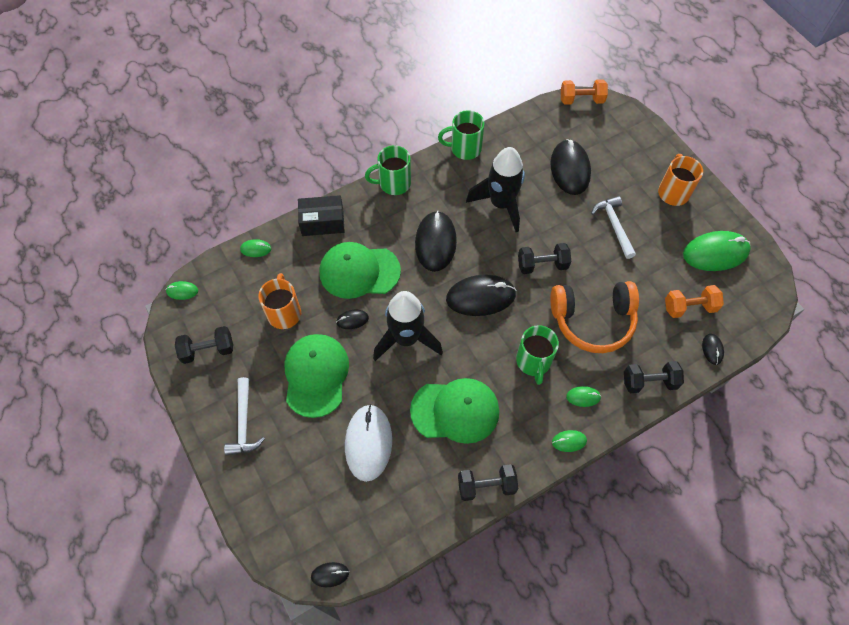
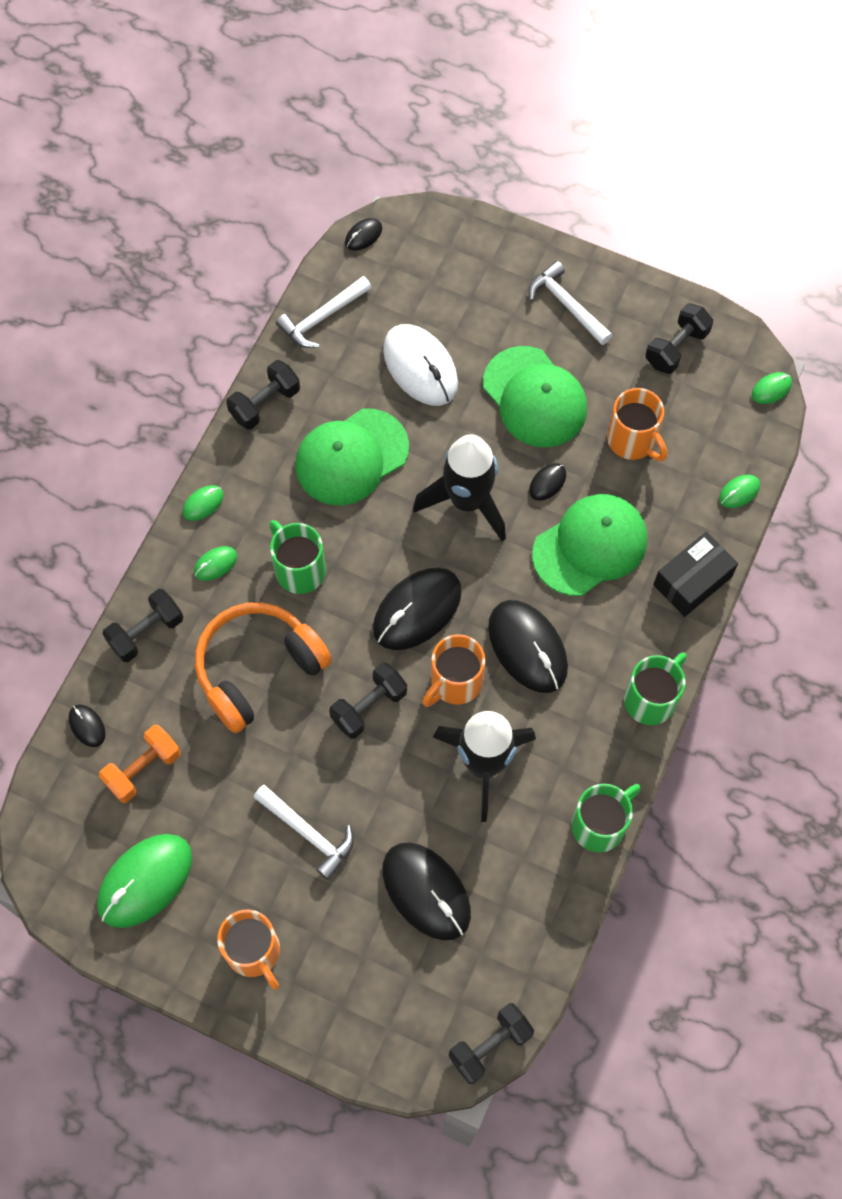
camera: 145 degrees right, 5 degrees up
orange dumbbell [561,79,608,105] -> black dumbbell [449,1003,534,1084]
none -> white hammer [276,276,372,348]
none -> orange mug [422,634,485,707]

